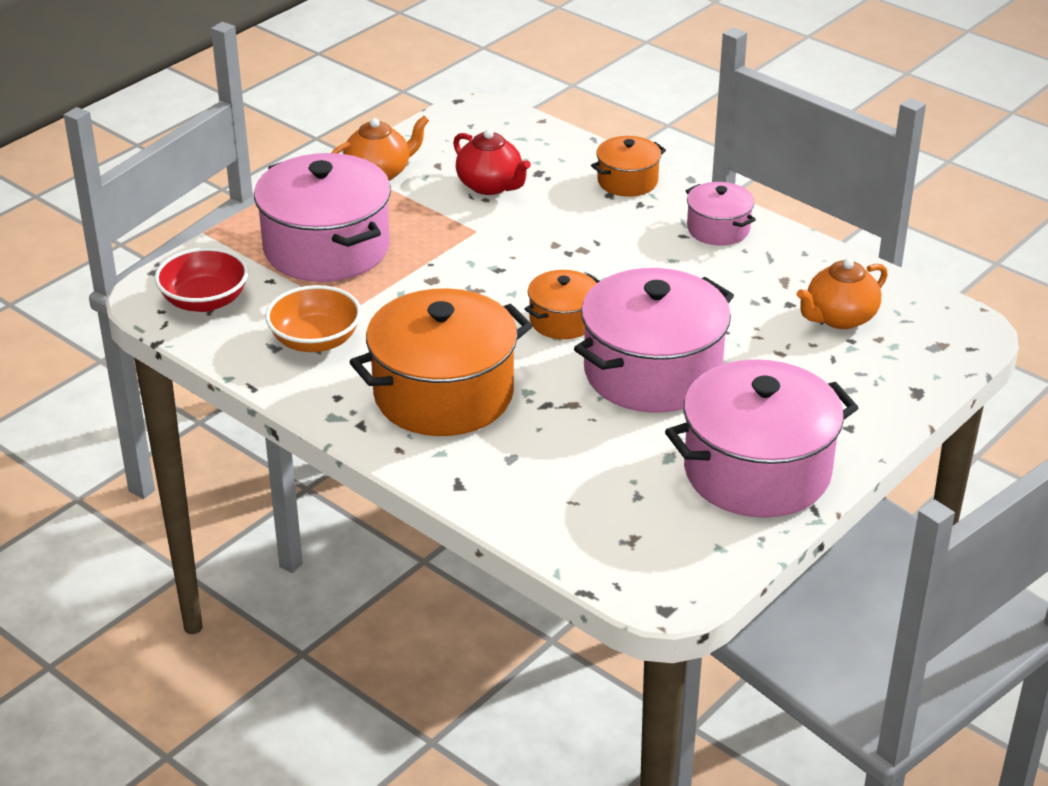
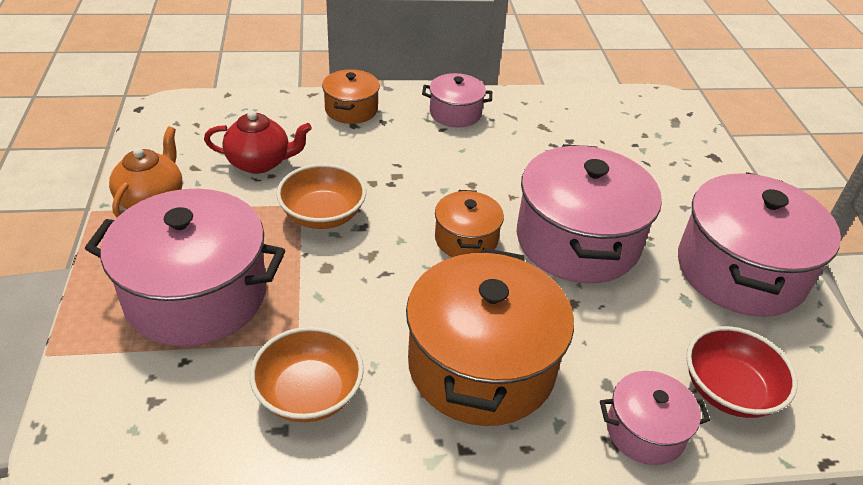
camera: 50 degrees left, 5 degrees up
red bowl [155,247,249,312] -> red bowl moved to [686,326,798,418]
orange teapot [797,258,888,329] -> none
none -> orange bowl [276,164,366,229]
none -> pink pot [600,371,710,465]

